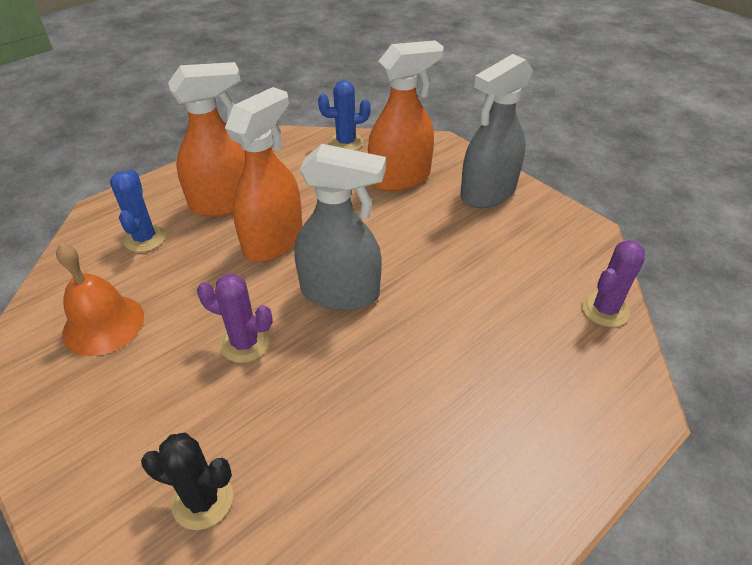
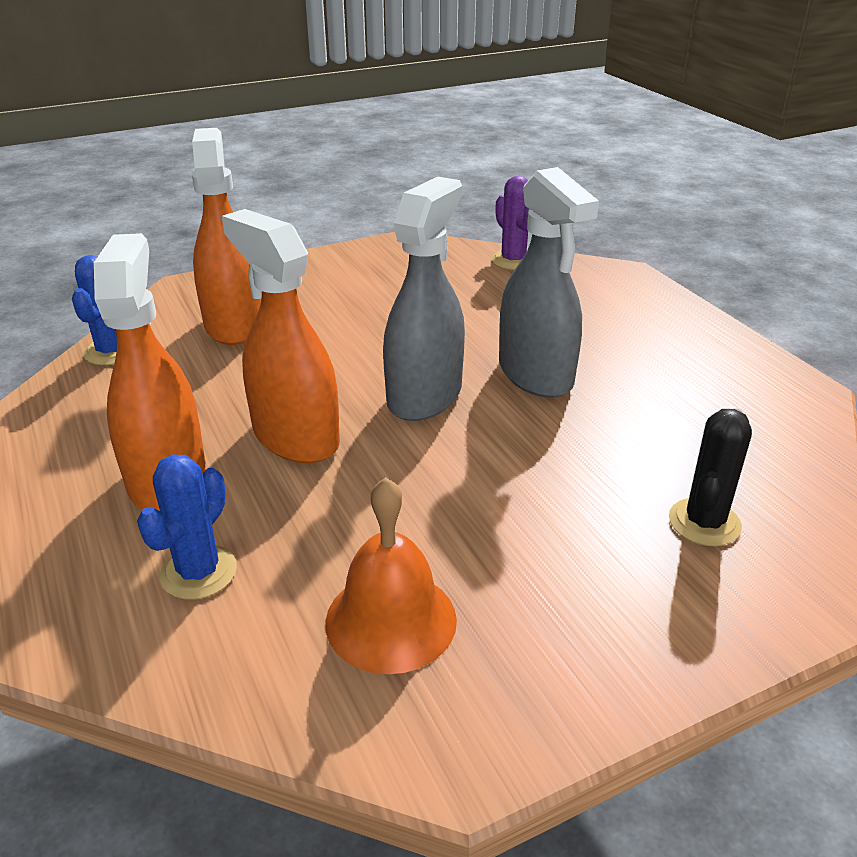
camera: 75 degrees left, 10 degrees down
blue cactus [110,169,166,252] -> blue cactus turned 75 degrees counterclockwise [137,455,237,600]
purple cactus [197,274,273,363] -> none
grey spray bottle [460,54,533,208] -> grey spray bottle moved to [499,167,599,398]

